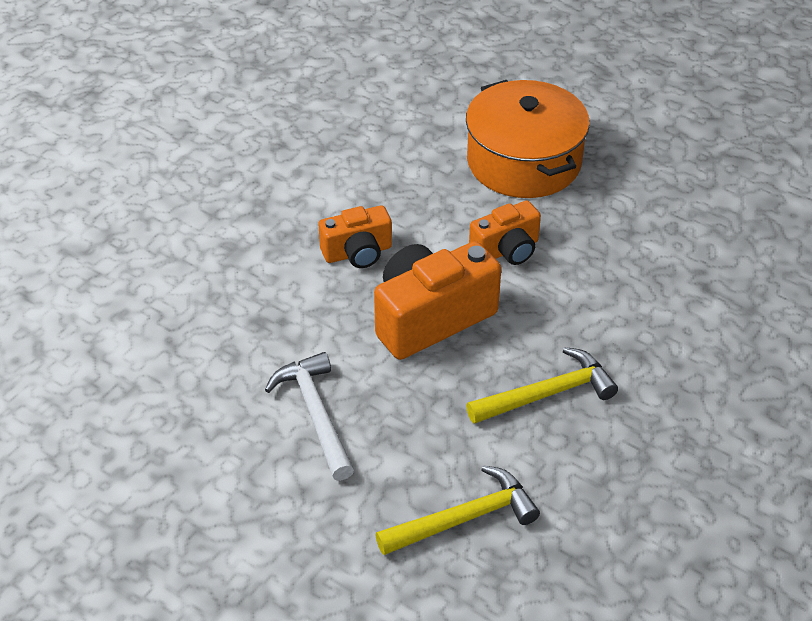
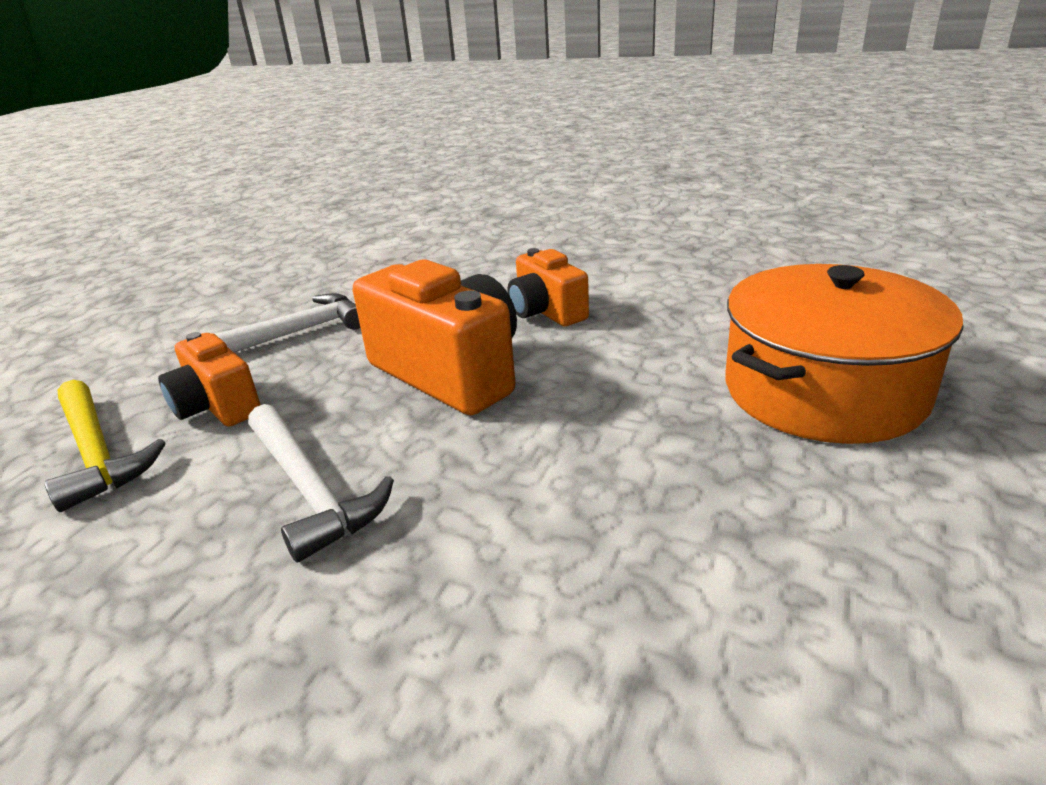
camera: 80 degrees right, 15 degrees down
yellow hammer [466,347,618,424] -> white hammer [248,404,394,562]
orange camera [469,200,541,265] -> orange camera moved to [158,332,261,427]

